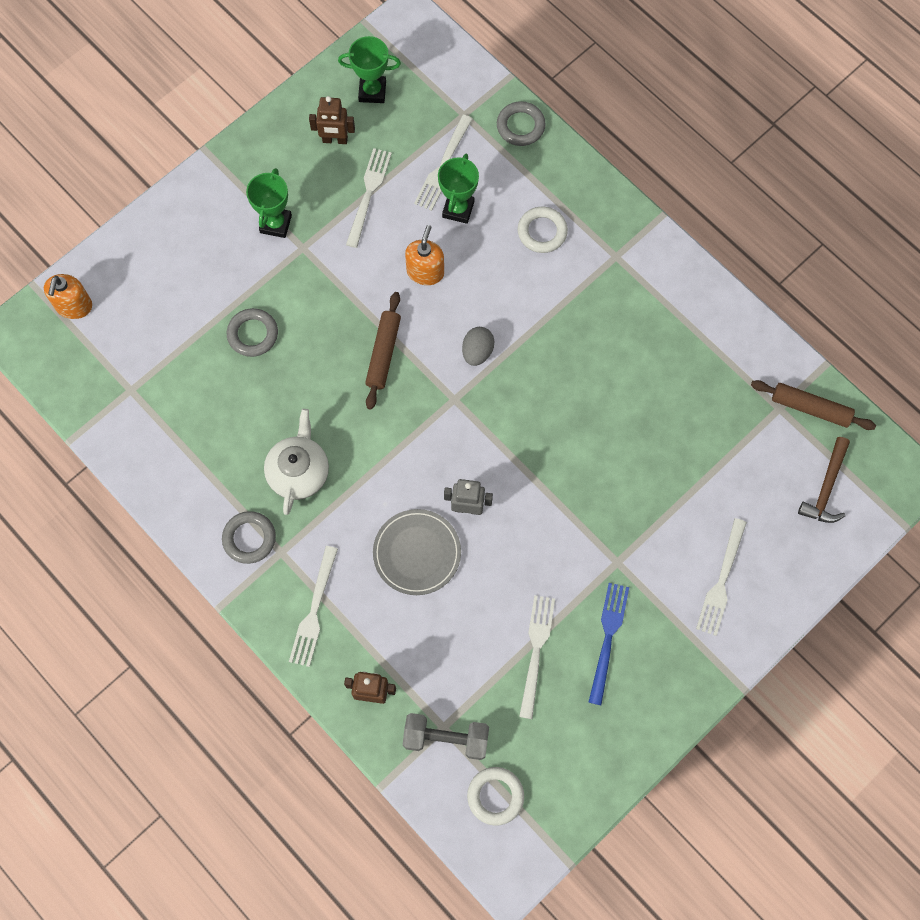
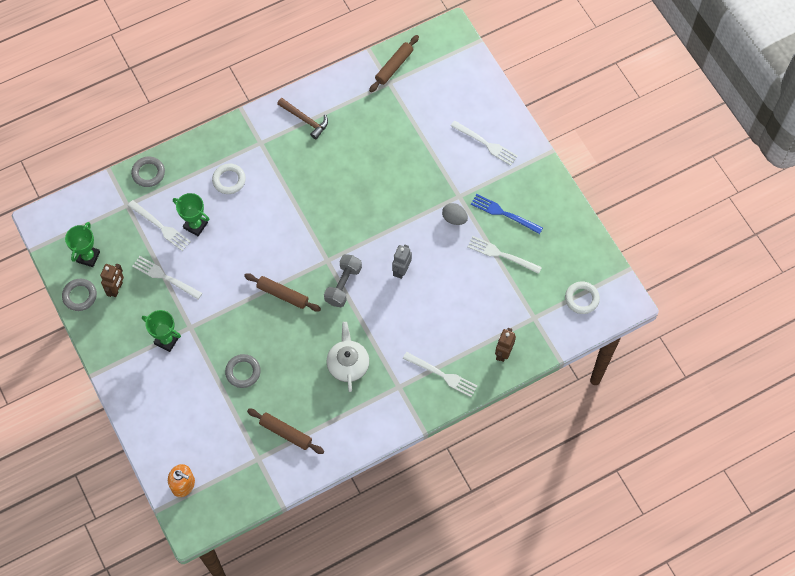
camera: 75 degrees left, 5 degrees down
grey ring [222,511,276,564] -> grey ring moved to [62,279,97,311]
white teapot [264,409,329,515] -> white teapot turned 60 degrees clockwise [327,322,369,392]
grey plate [373,509,461,595] -> none
grey dumbbell [403,713,489,760] -> grey dumbbell moved to [324,254,362,307]
orange soap dispenser [405,225,444,285] -> none
grey egg [462,327,495,366] -> grey egg moved to [442,203,468,225]
brown hammer [798,437,850,523] -> brown hammer moved to [277,98,328,139]
none -> brown rolling pin [247,409,324,454]

